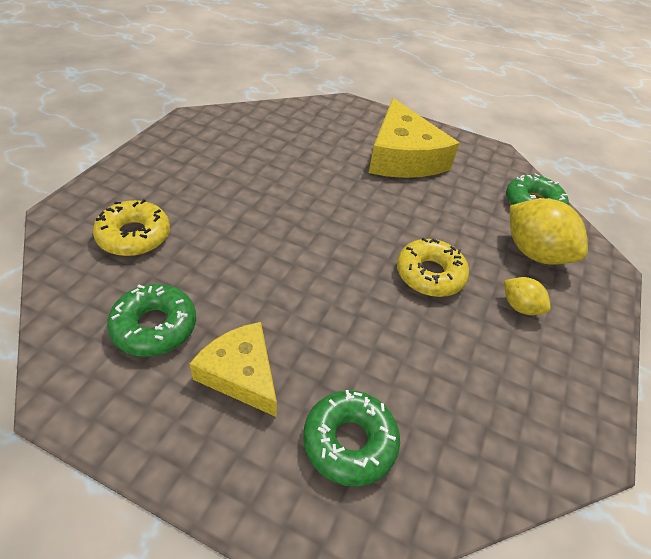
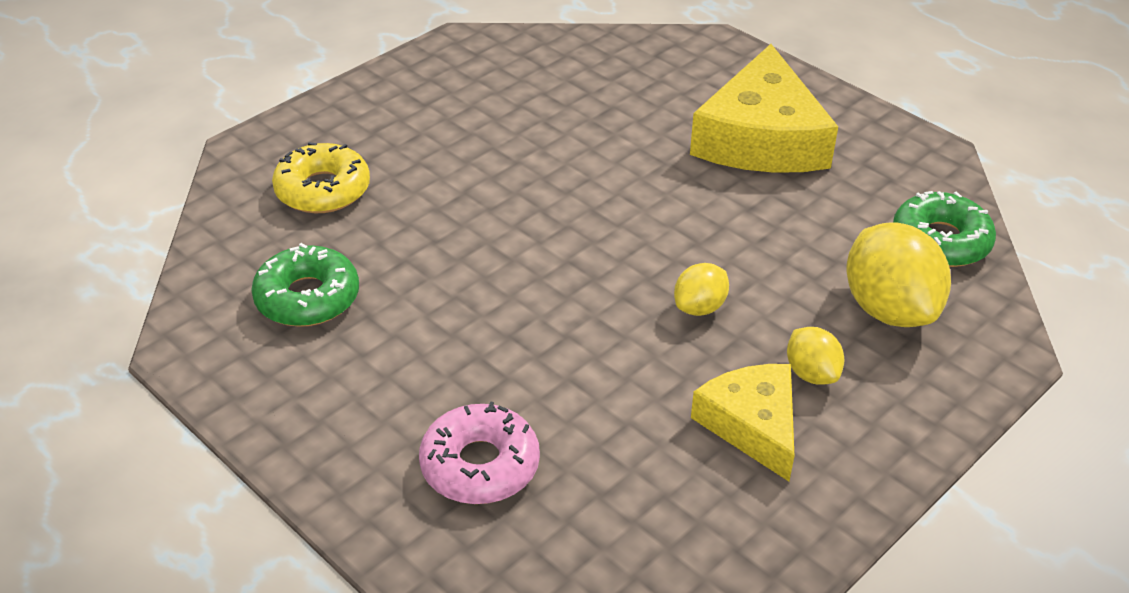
camera: 25 degrees right, 5 degrees down
yellow cheese [189,322,277,417] -> yellow cheese moved to [691,364,795,481]
green donut [303,390,400,487] -> pink donut [419,401,540,504]
yellow donut [397,237,469,297] -> yellow lemon [674,263,729,316]

